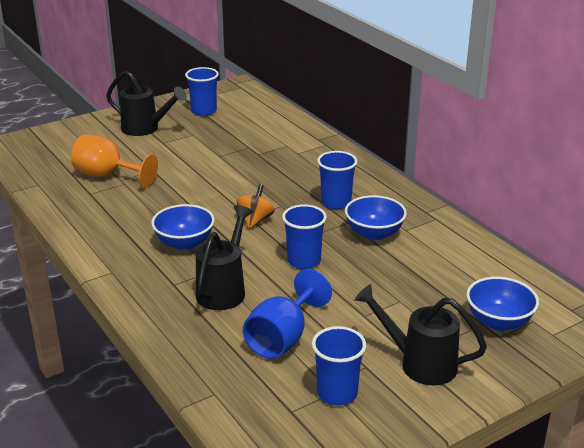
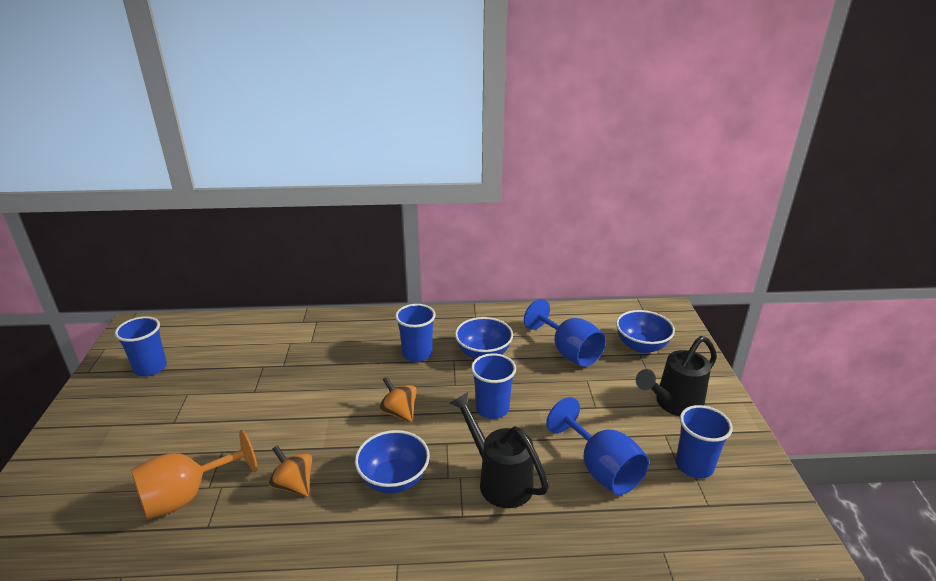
camera: 60 degrees left, 0 degrees up
black watering can [106,71,187,136] -> none
none -> orange spinning top [269,445,312,497]
none -> blue goblet [524,299,606,367]

